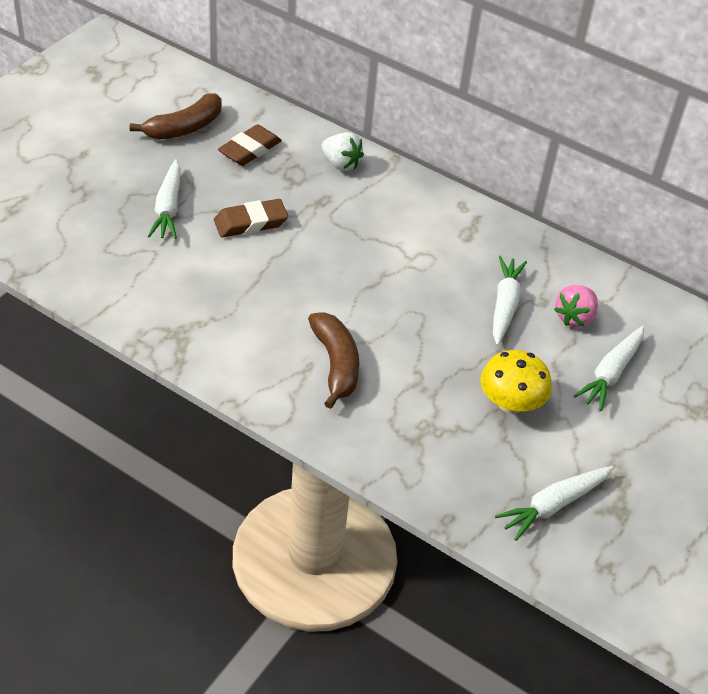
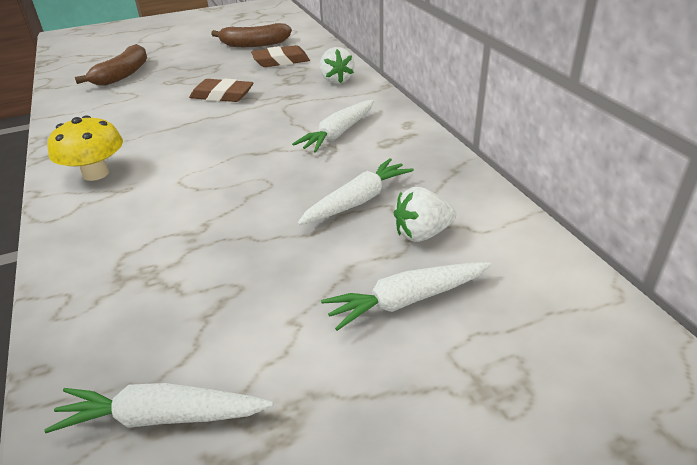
camera: 40 degrees right, 10 degrees down
white carrot [148,159,181,239] -> white carrot moved to [292,100,374,153]
brown banana [308,312,359,409] -> brown banana moved to [75,44,147,86]
yellow mushroom [480,350,552,414] -> yellow mushroom moved to [47,115,123,181]
pink strawberry [554,285,598,327] -> white strawberry [394,187,456,242]

